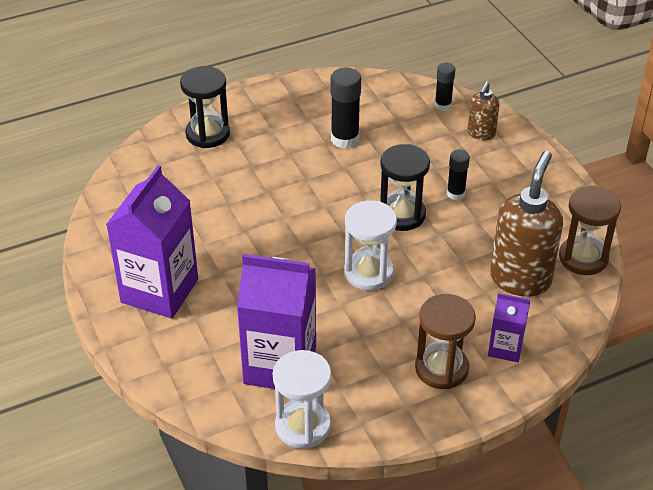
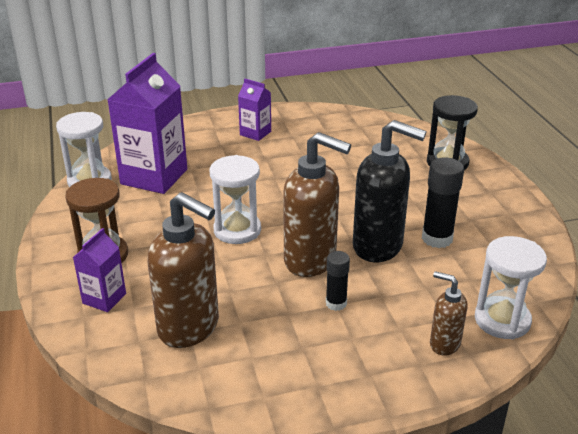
camera: 100 degrees right, 10 degrees down
purple carton [106,165,198,319] -> purple carton [238,78,271,141], size x0.51
black hourglass [380,144,430,231] -> brown soap dispenser [283,132,351,277]
black glue stick [435,63,455,111] -> white hourglass [475,236,547,339]
brown hourglass [559,186,621,275] -> none
none -> black soap dispenser [353,120,426,262]

